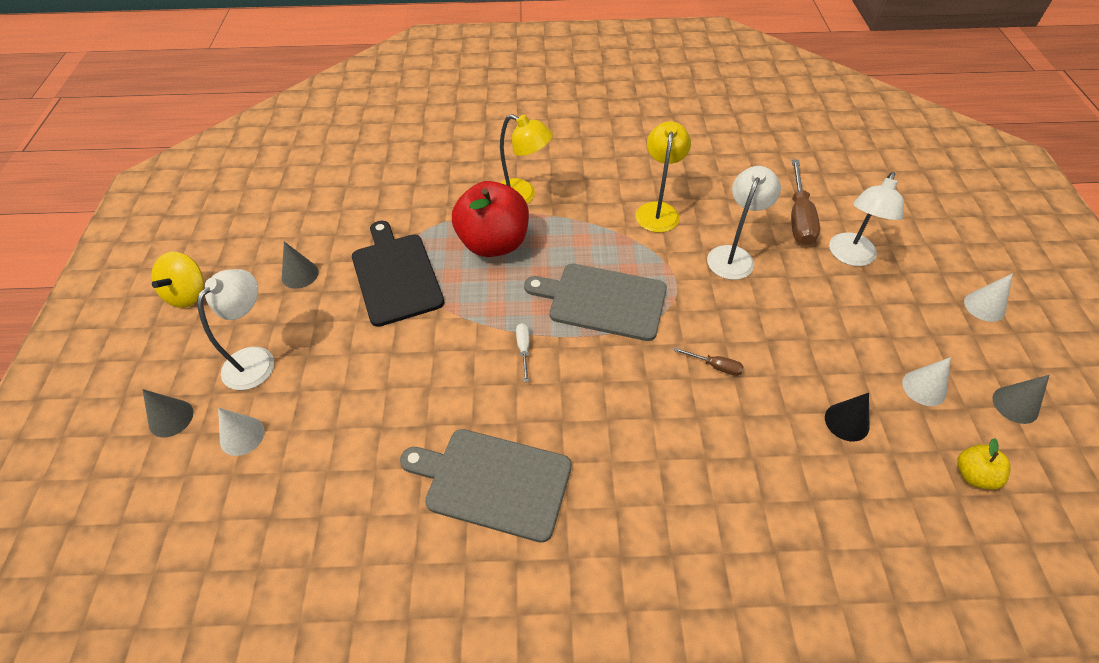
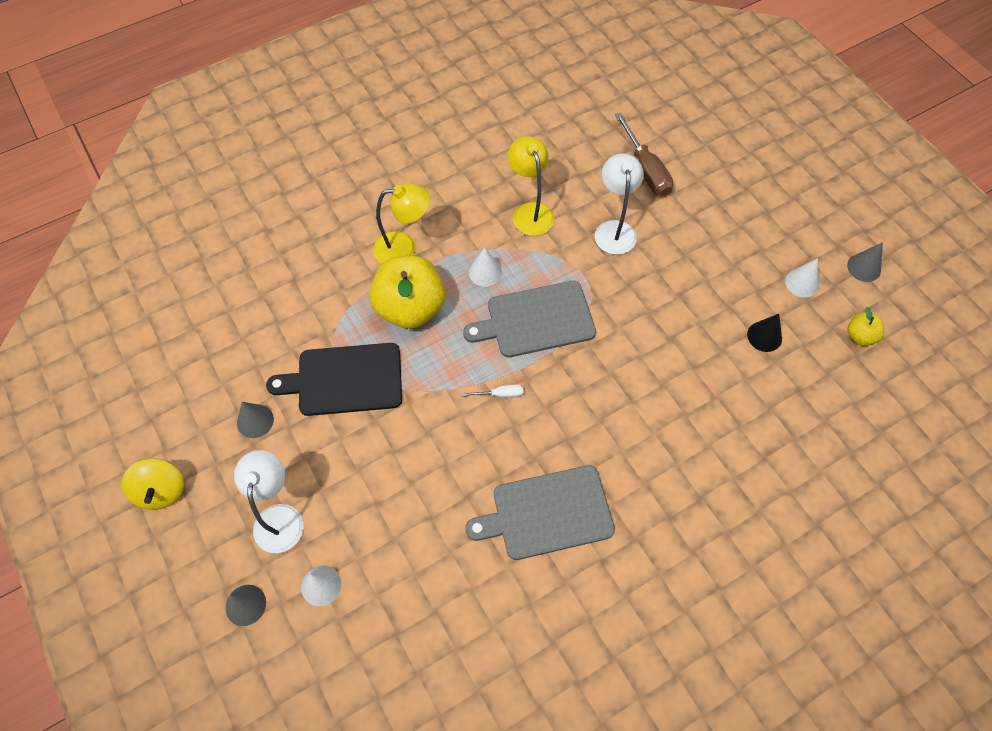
camera: 30 degrees left, 10 degrees up
black cutting board [352,221,444,327] -> black cutting board turned 45 degrees counterclockwise [266,343,402,416]
red apple [452,181,529,257] -> yellow apple [370,256,446,329]
white screwdriver [516,323,530,382] -> white screwdriver turned 120 degrees clockwise [462,384,524,398]
brown screwdriver [673,347,744,376] -> none
white lamp [829,172,904,266] -> none
white cone [964,273,1013,322] -> white cone moved to [469,247,502,287]

